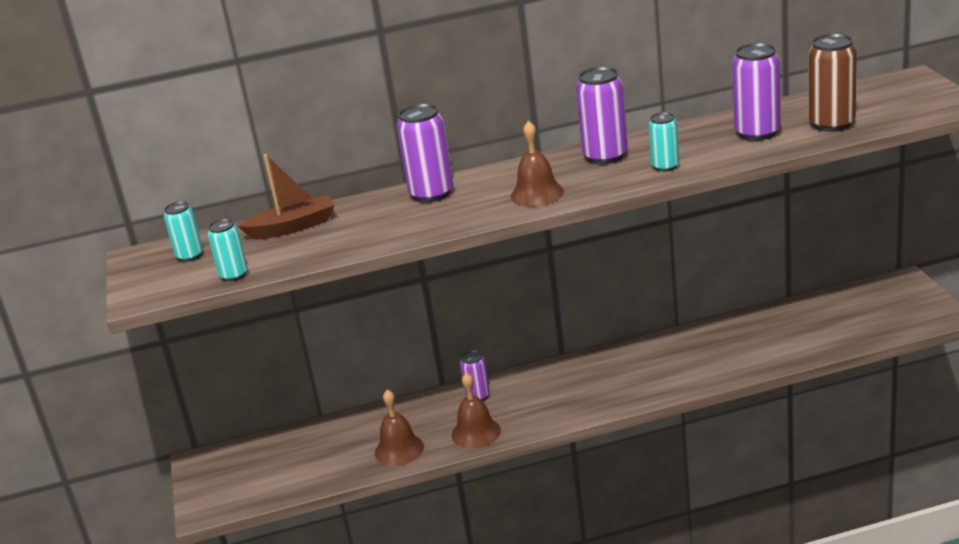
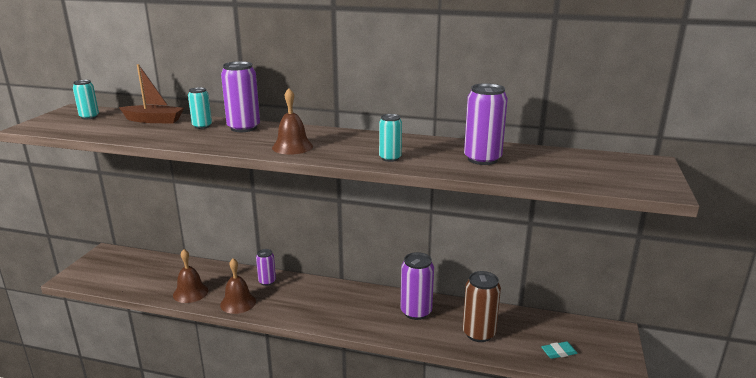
camera: 25 degrees right, 5 degrees down
turquoise can [208,219,247,281] -> turquoise can moved to [188,87,212,129]
purple can [576,67,628,164] -> purple can moved to [401,252,434,320]
brown can [808,33,857,132] -> brown can moved to [463,271,501,342]
none -> turquoise eraser [541,341,578,359]

